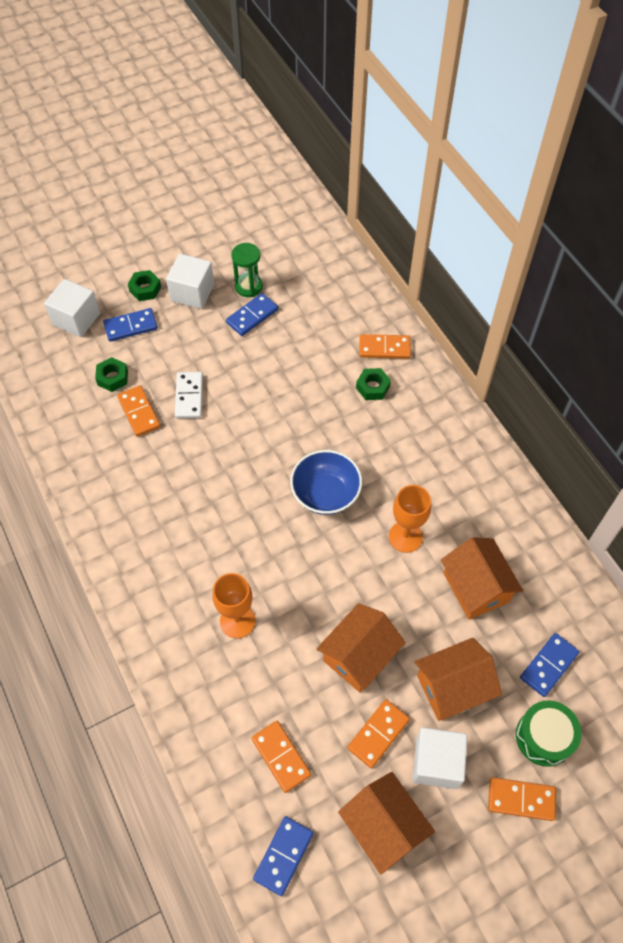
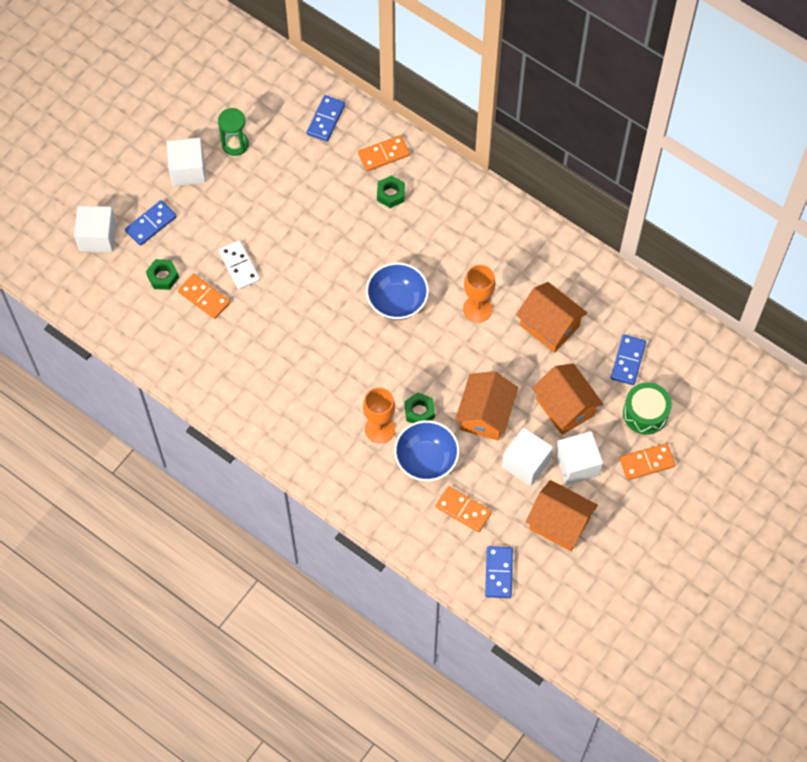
camera: 25 degrees left, 5 degrees up
green nut [128,270,161,301] -> green nut moved to [405,392,435,423]
blue domino [226,293,278,336] -> blue domino moved to [307,95,345,141]
orange domino [347,699,410,768] -> white cube [502,428,553,486]
orange house [415,638,502,721] -> orange house turned 75 degrees counterclockwise [532,363,603,435]
none -> blue bowl [394,420,459,481]

